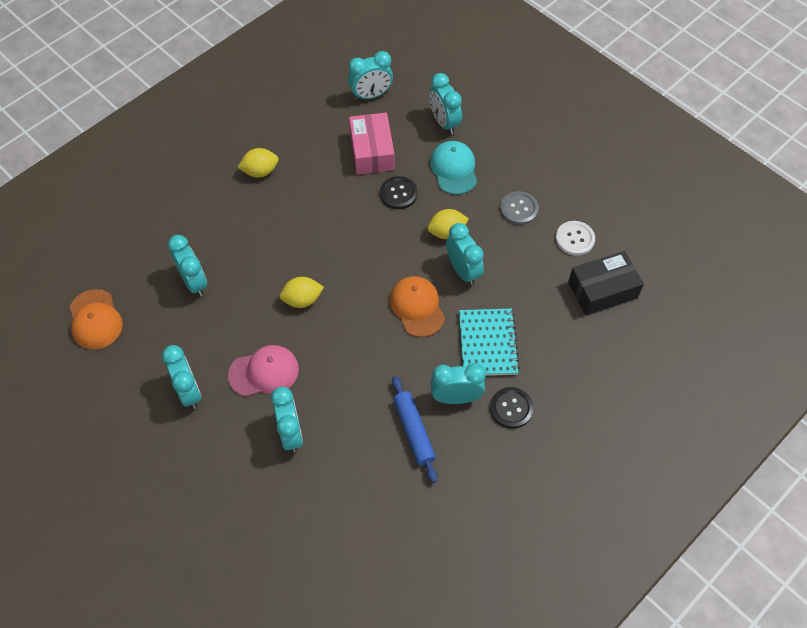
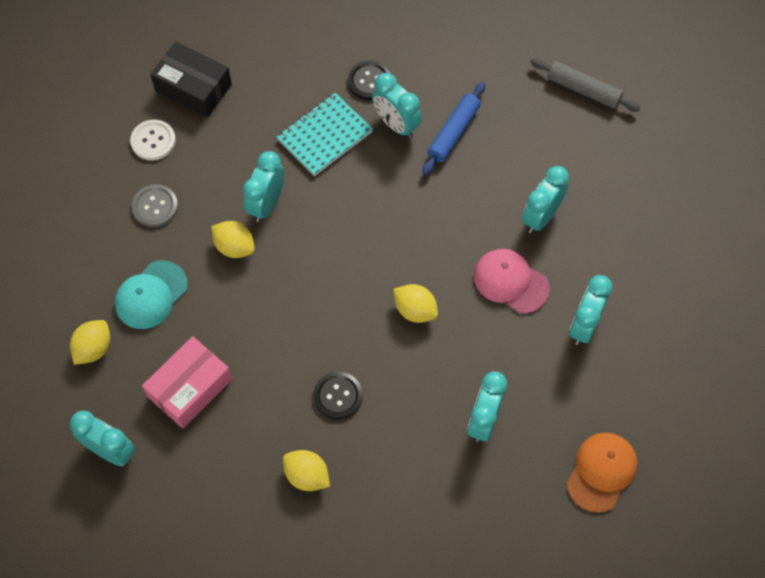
camera: 130 degrees left, 5 degrees up
black button [380,176,418,209] -> black button moved to [313,372,362,420]
orange cap [390,276,445,337] -> none
turquoise clock [429,73,462,134] -> yellow lemon [70,320,110,365]
none -> grey rolling pin [530,58,641,112]

